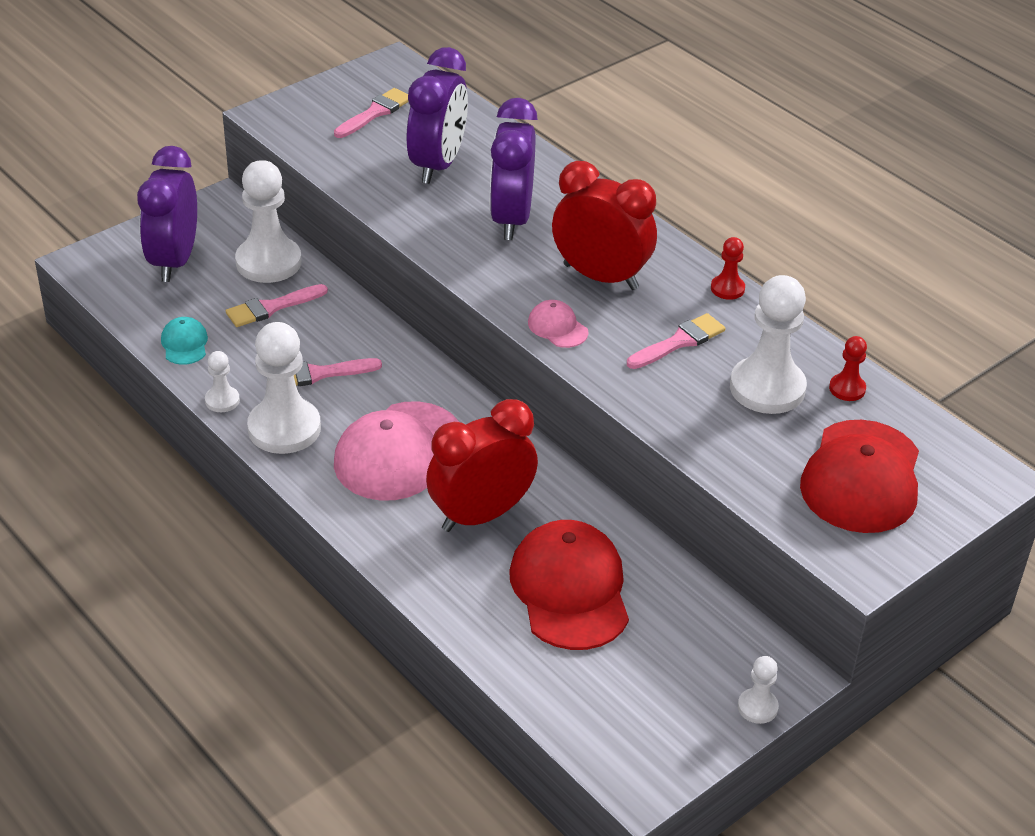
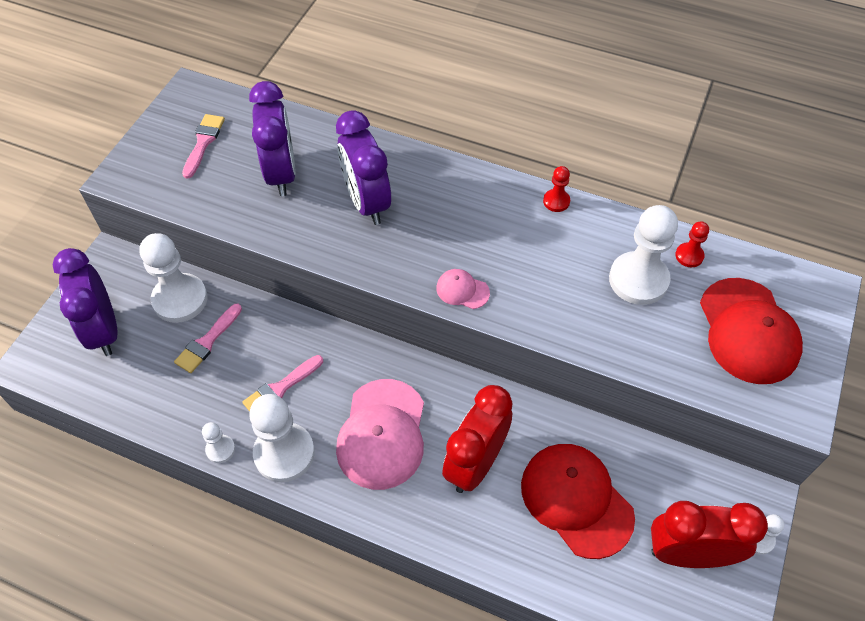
camera: 25 degrees left, 15 degrees up
turquoise cap [161,317,208,365] -> none
red clock [552,161,657,290] -> red clock moved to [651,501,768,568]
pink brush [627,313,726,369] -> none

